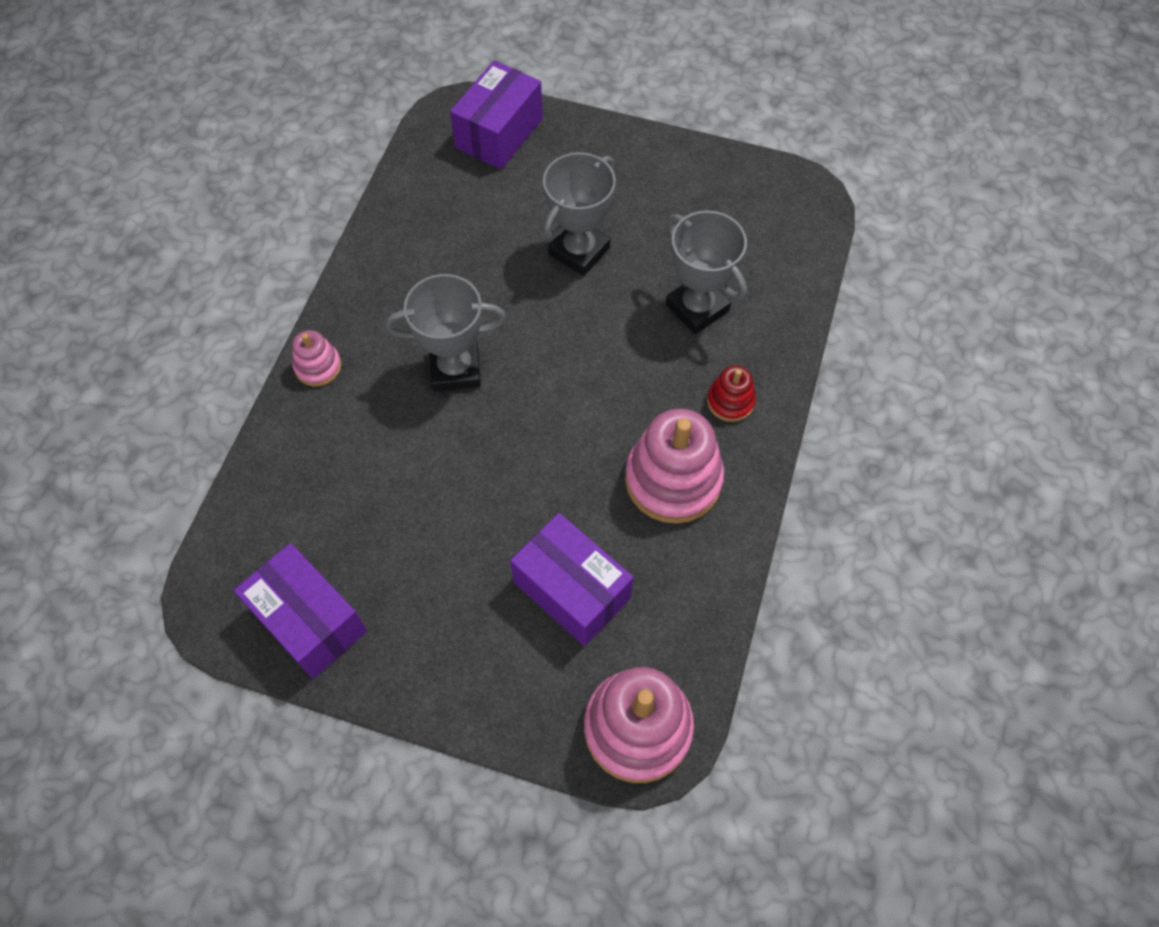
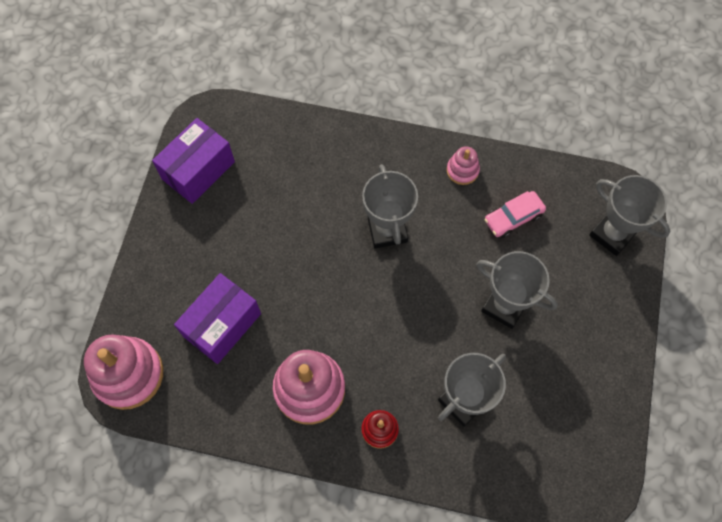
camera: 85 degrees right, 5 degrees up
pink stacking toy [292,330,341,386] -> pink stacking toy moved to [447,146,480,185]
purple box [450,60,543,169] -> grey trophy [589,175,670,256]
none -> pink car [484,191,546,238]

